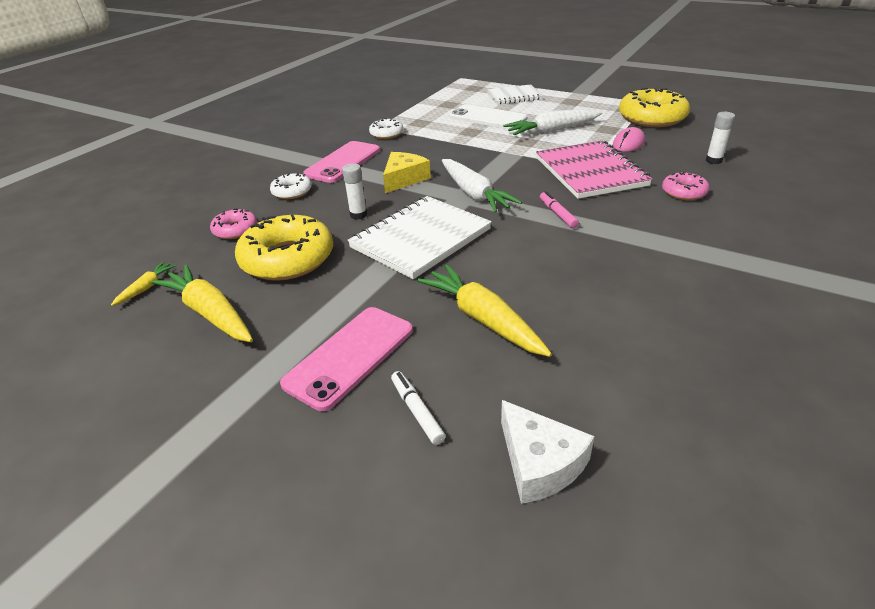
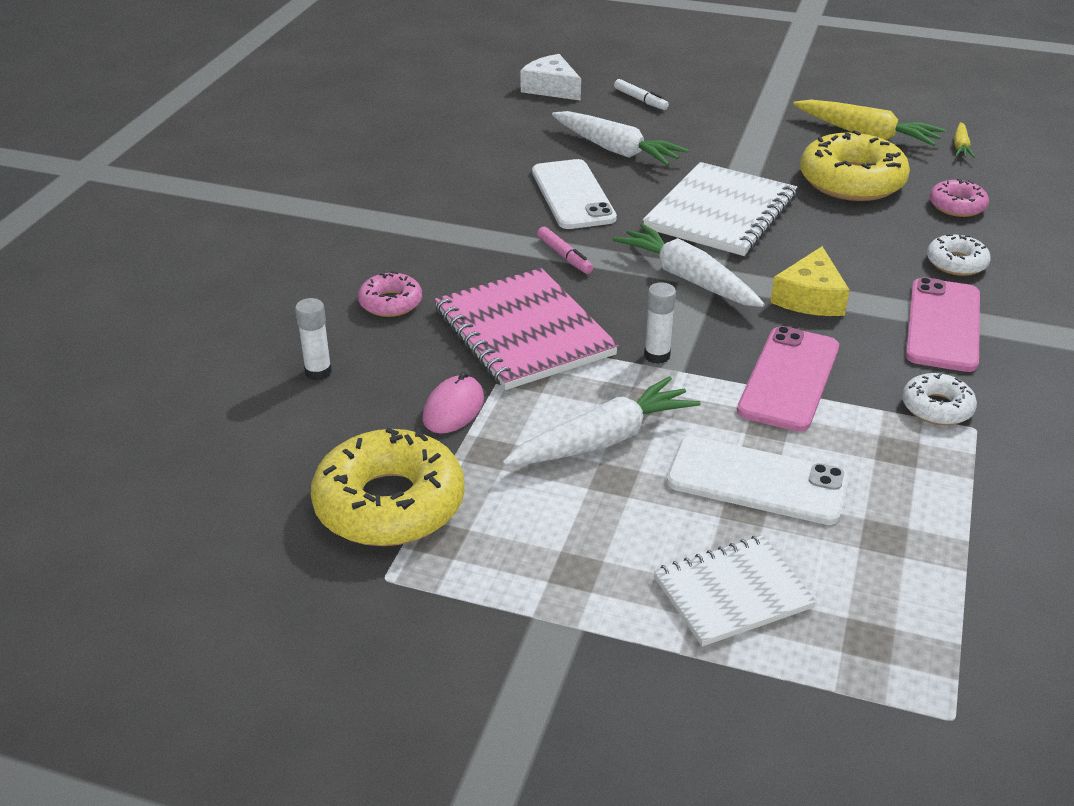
camera: 165 degrees right, 0 degrees up
pink phone [280,307,413,411] -> pink phone moved to [737,326,839,432]
white glue stick [342,164,367,220] -> white glue stick moved to [644,282,676,364]
yellow carrot [417,264,552,357] -> white carrot [552,111,689,166]
none -> white phone [532,159,617,229]

